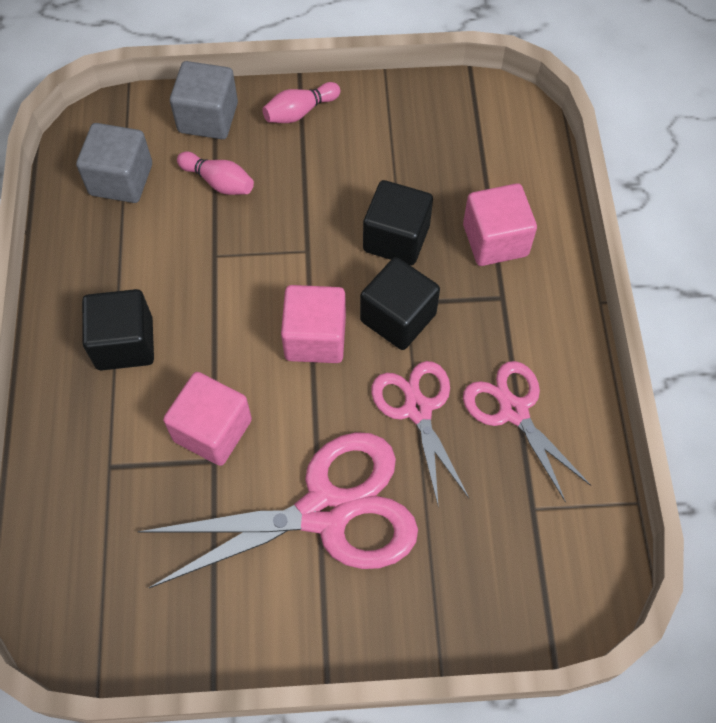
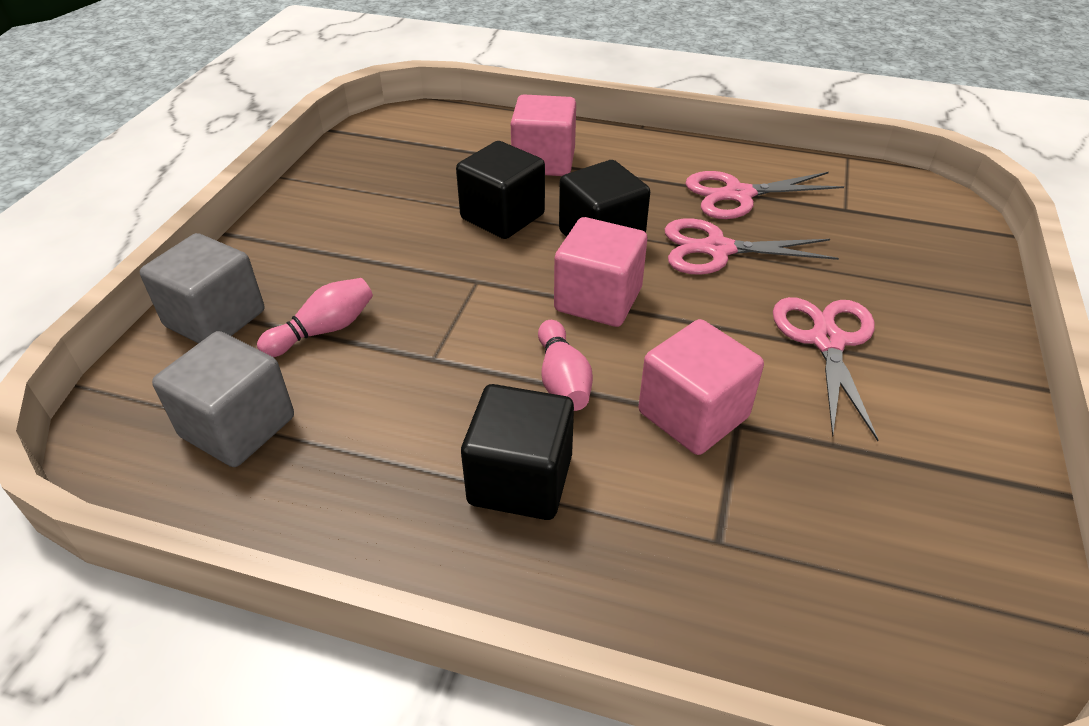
camera: 70 degrees left, 20 degrees down
pink scissors [137,432,418,588] -> pink scissors [773,297,878,441], size x0.59
pink bowling pin [262,82,340,123] -> pink bowling pin moved to [538,320,593,411]

